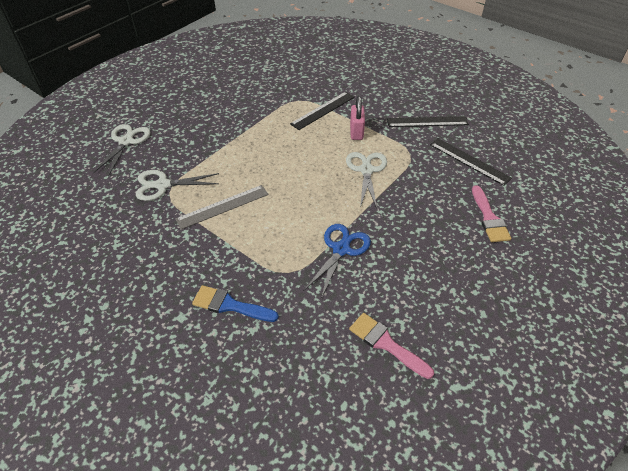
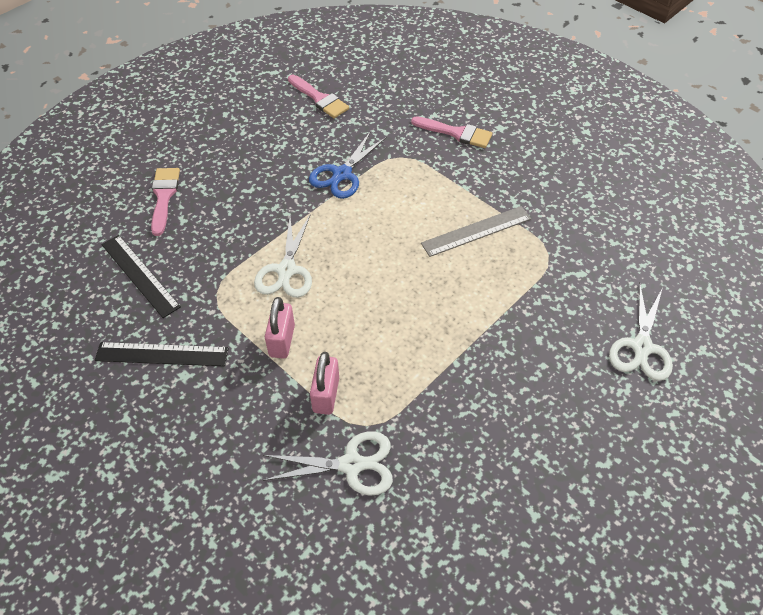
camera: 175 degrees left, 5 degrees up
white scissors [136,170,219,201] -> white scissors moved to [262,431,393,496]
blue brush [192,285,279,322] -> pink brush [411,116,492,148]
black ruler [290,92,355,130] -> pink padlock [310,352,339,415]

